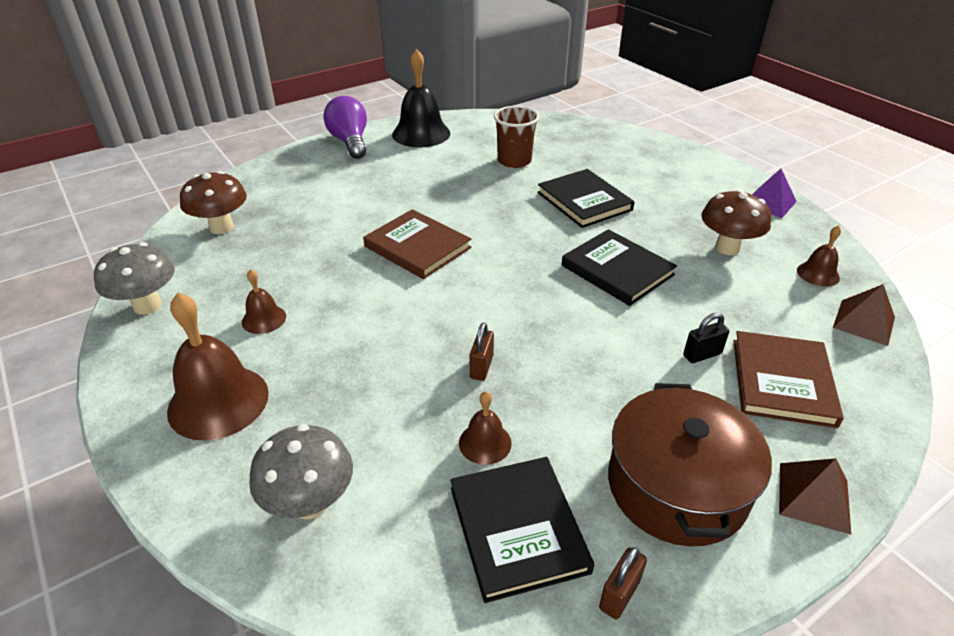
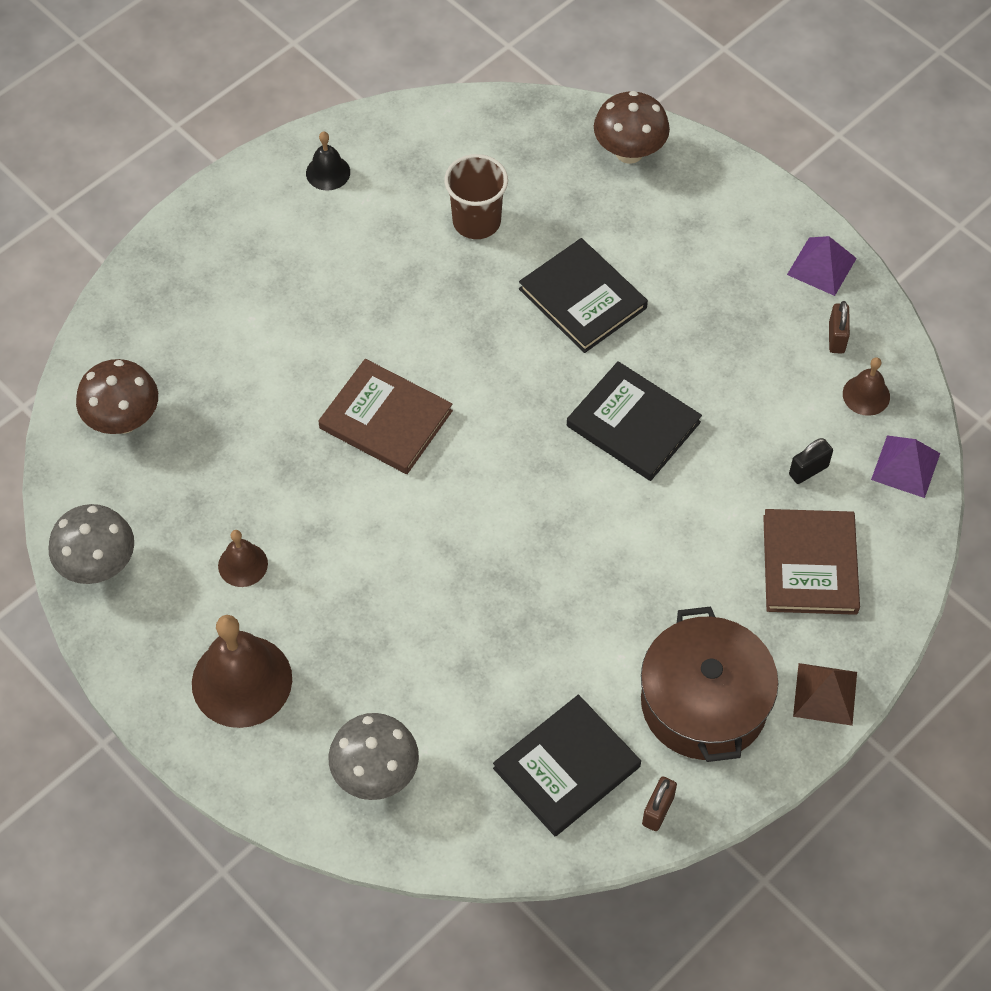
camera: 10 degrees left, 20 degrees up
purple light bulb [323,96,367,159] -> none
black bell [392,49,450,147] -> black bell [306,131,350,190], size x0.51
black book [450,457,594,603] -> black book turned 75 degrees clockwise [493,695,641,836]
brown bell [459,391,512,465] -> none
brown padlock [470,322,494,381] -> brown padlock moved to [829,301,850,354]
black padlock [683,313,729,363] -> black padlock moved to [789,438,833,484]
brown mushroom [701,189,771,255] -> brown mushroom moved to [594,91,670,164]
brown pyramid [833,284,895,346] -> purple pyramid [871,435,940,498]

